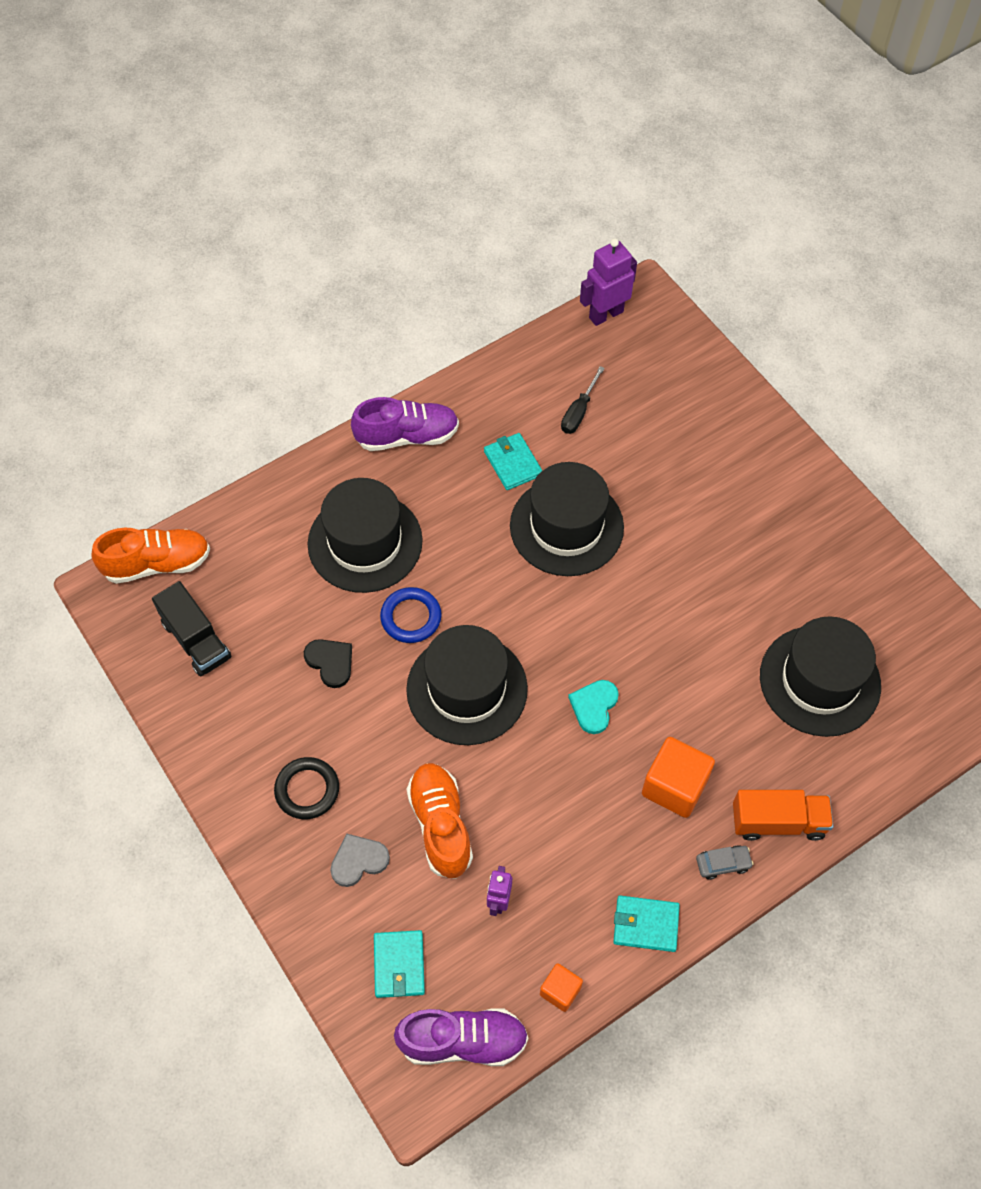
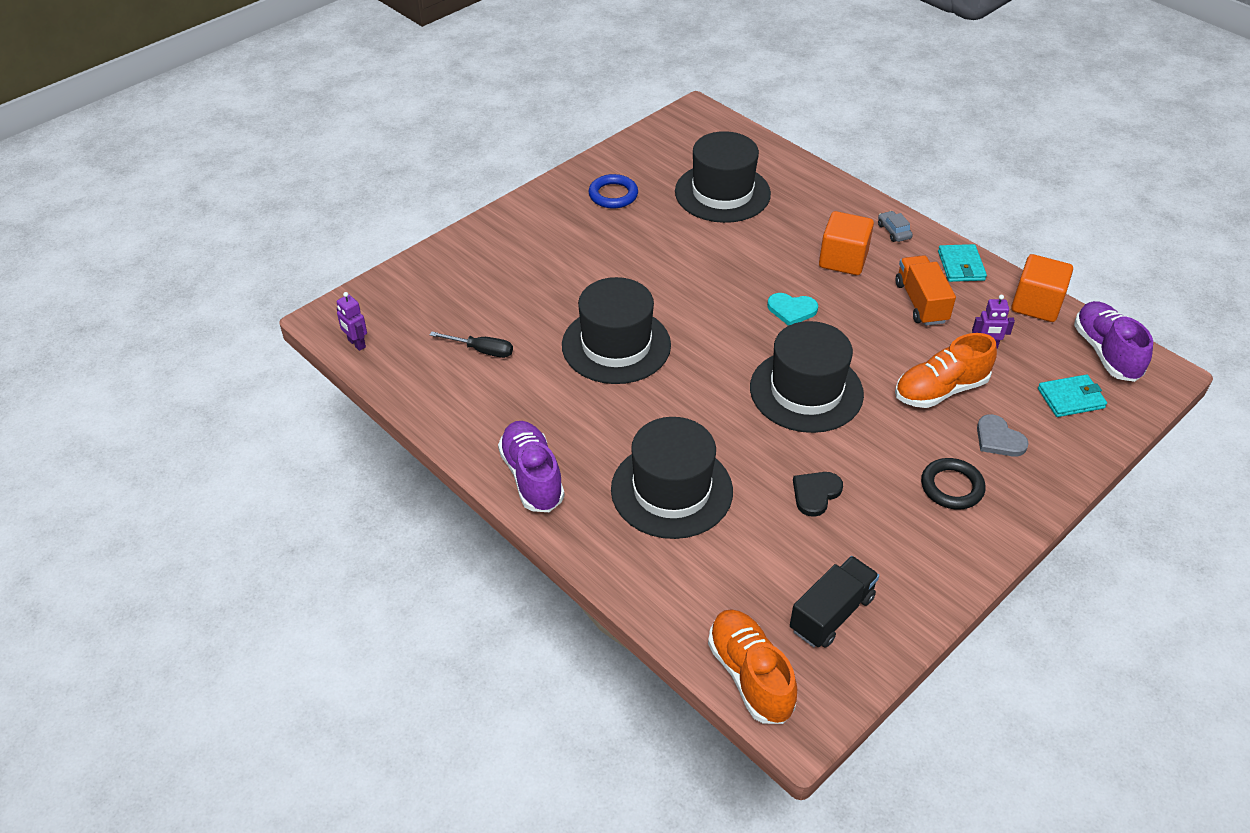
camera: 100 degrees left, 15 degrees down
blue ring [380,587,442,643] -> blue ring moved to [589,174,638,209]
turquoise wallet [484,433,542,490] -> none
orange cube [540,963,583,1012] -> orange cube [1011,254,1073,322], size x1.78
purple robot [580,238,637,326] -> purple robot [336,292,367,351], size x0.60
orange truck [733,790,833,841] -> orange truck moved to [896,255,956,326]

